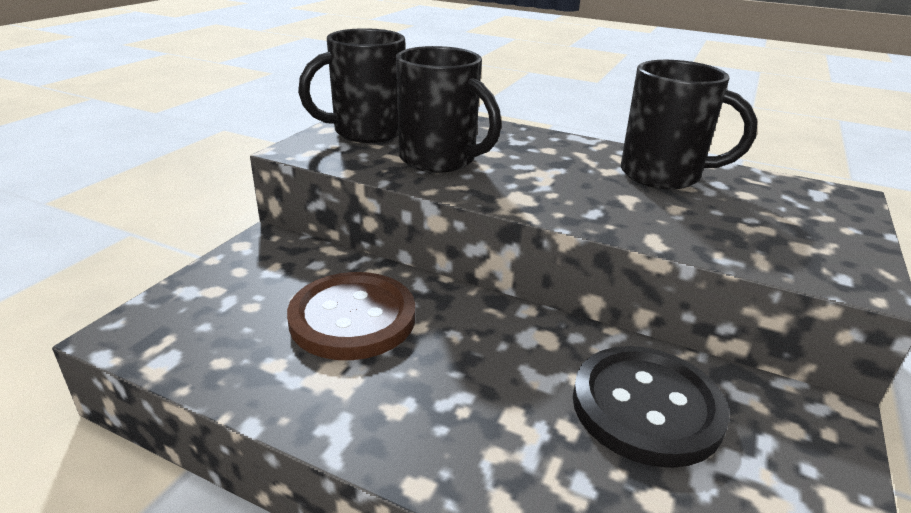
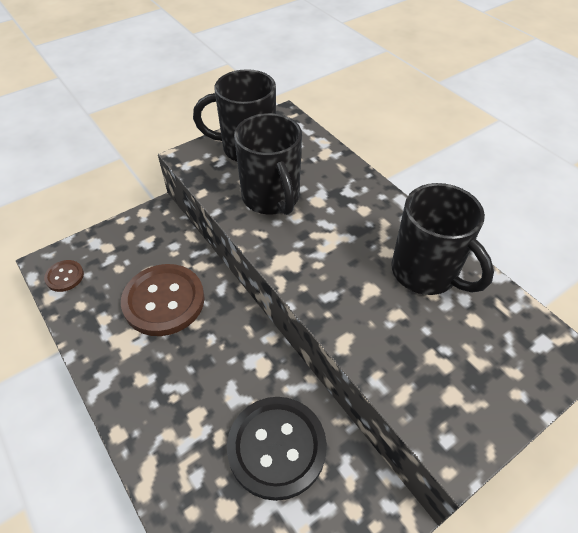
camera: 30 degrees right, 20 degrees up
none -> brown button [44,260,84,292]

